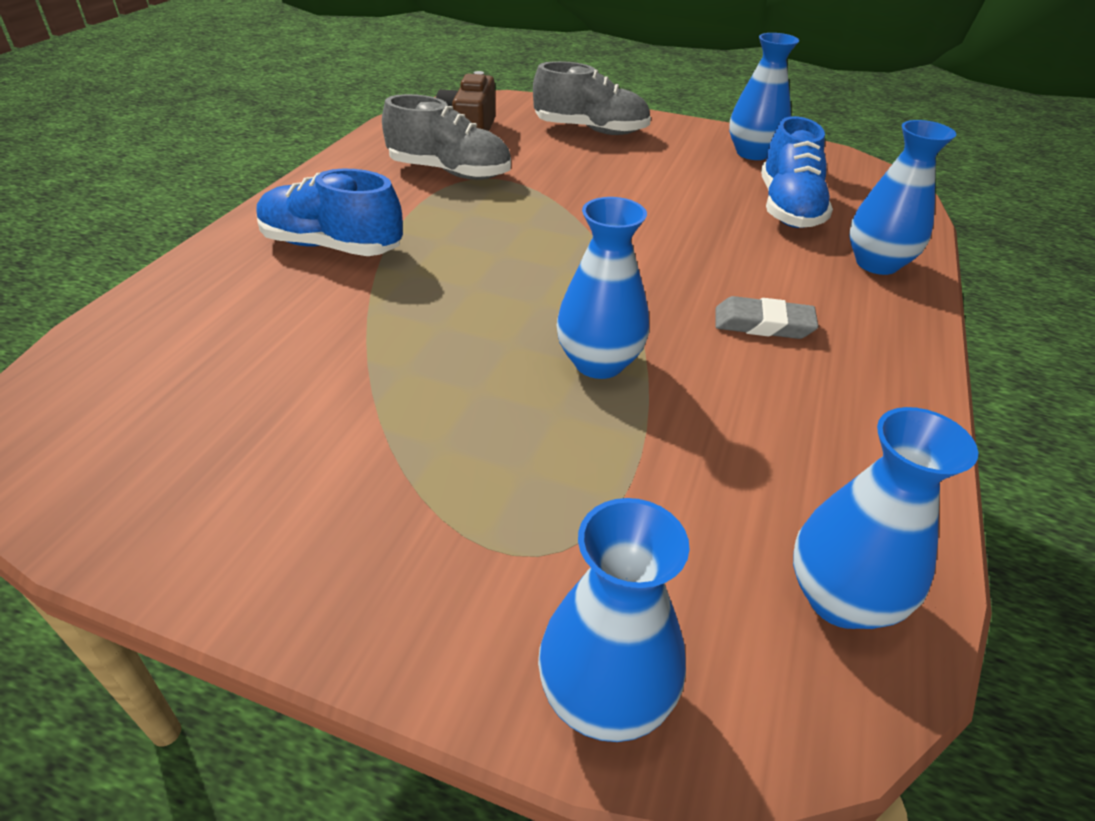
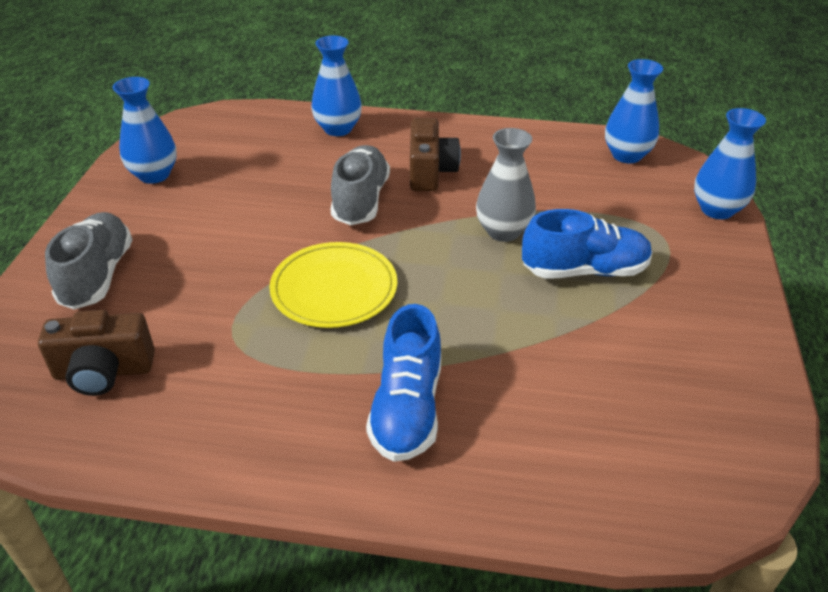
camera: 100 degrees left, 0 degrees up
grey shoe [382,94,511,180] -> grey shoe moved to [331,145,390,225]
blue vase [557,197,649,379] -> grey vase [476,128,536,242]
grey eraser [716,296,819,339] -> brown camera [410,118,461,191]
blue shoe [761,116,833,228] -> blue shoe moved to [522,209,653,279]
none -> yellow plate [269,242,397,328]

